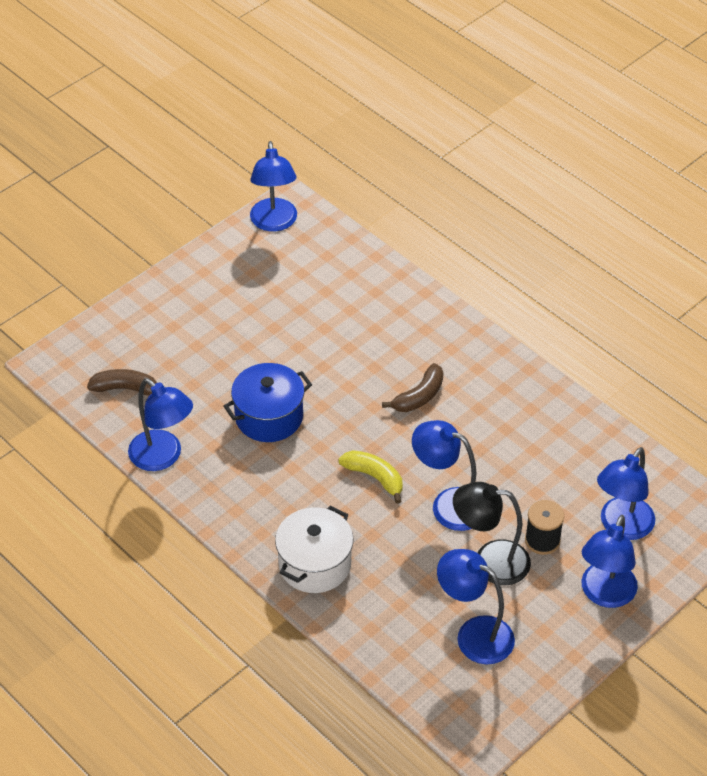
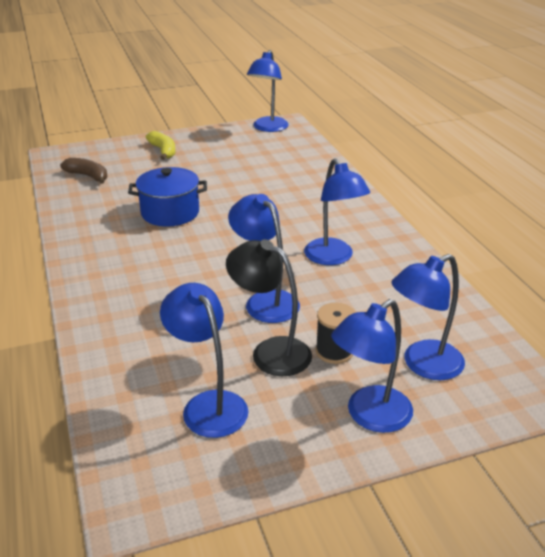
camera: 25 degrees right, 15 degrees down
blue lamp [128,379,193,471] -> blue lamp moved to [304,158,370,265]
white pot [275,505,353,593] -> none
yellow banana [338,450,403,503] -> yellow banana moved to [146,131,176,160]
brown banana [382,363,443,412] -> none

